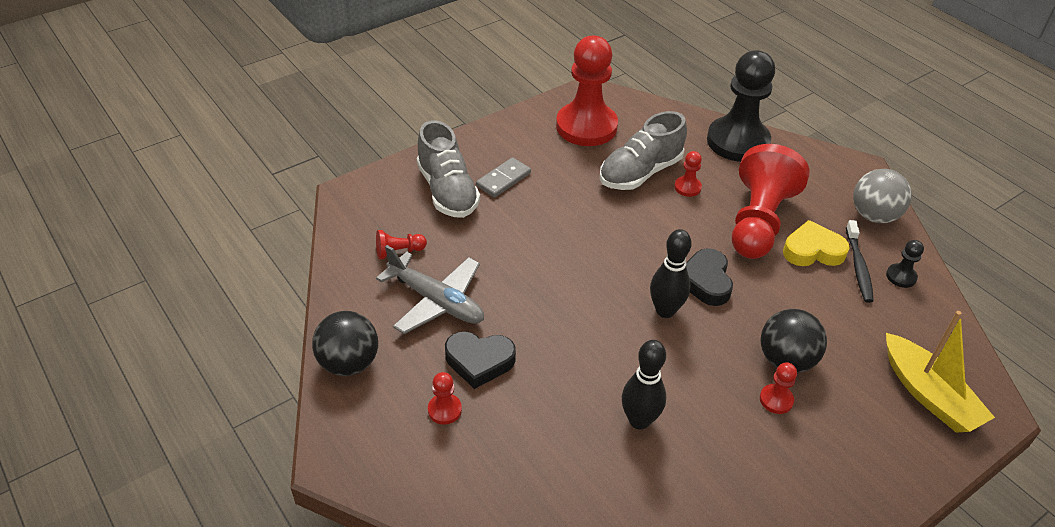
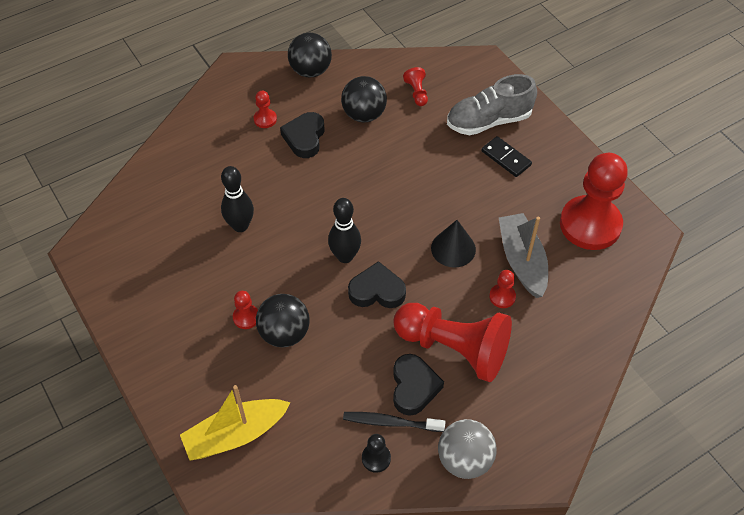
camera: 95 degrees right, 10 degrees up
grey plane [376,245,484,334] -> black ball [341,76,387,122]
grey domino [476,157,531,198] -> black domino [482,136,532,177]
grey shoe [599,111,687,190] -> grey boat [499,213,548,298]
black pawn [707,50,775,162] -> none
yellow heart [783,220,850,266] -> black heart [393,354,444,416]
none -> black cone [431,220,476,268]

